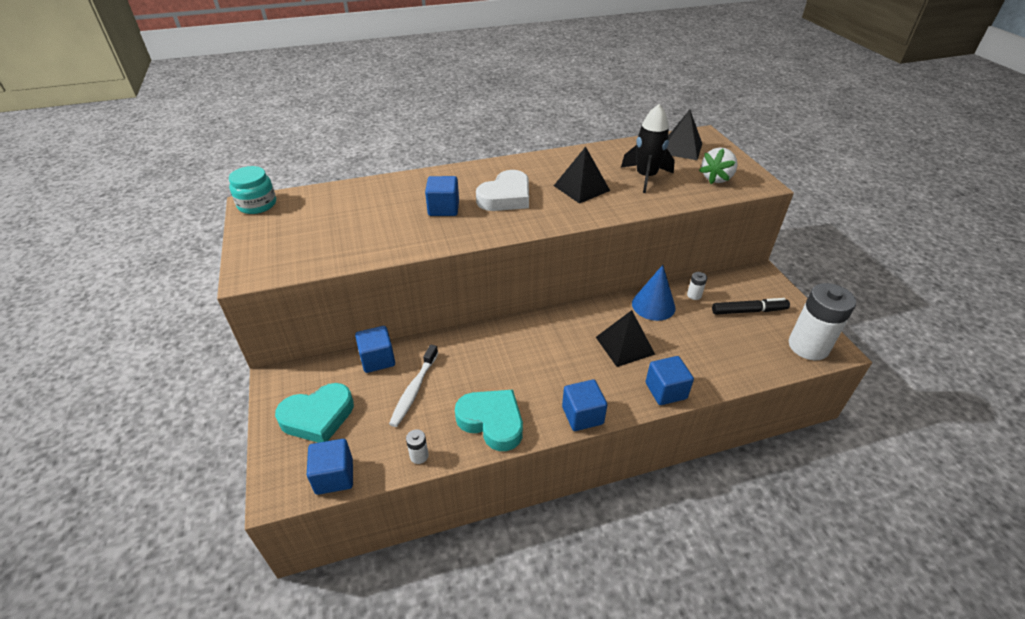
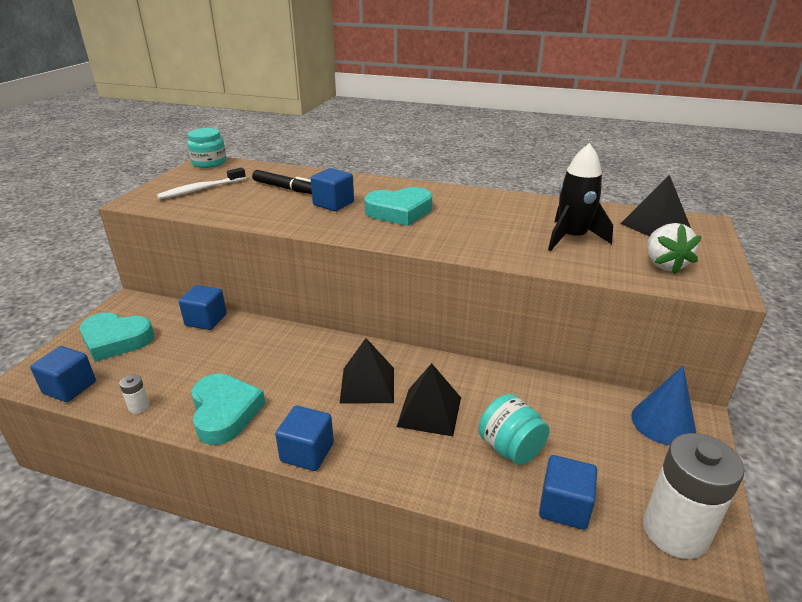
camera: 35 degrees right, 10 degrees down
white toothbrush [389,345,438,427] -> white toothbrush moved to [157,168,246,199]
white heart [476,170,529,211] -> turquoise heart [364,187,432,226]
black pyramid [554,147,610,204] -> black pyramid moved to [339,338,394,404]
blue cone [632,265,676,321] -> blue cone moved to [631,366,696,445]
blue cube [646,356,694,405] -> blue cube moved to [539,455,597,530]
white battery [687,272,707,300] -> none
white strawberry [699,147,738,184] -> white strawberry turned 75 degrees counterclockwise [647,223,702,274]
black marker [712,298,790,315] -> black marker moved to [252,170,312,194]
none -> turquoise jar [478,394,550,465]

